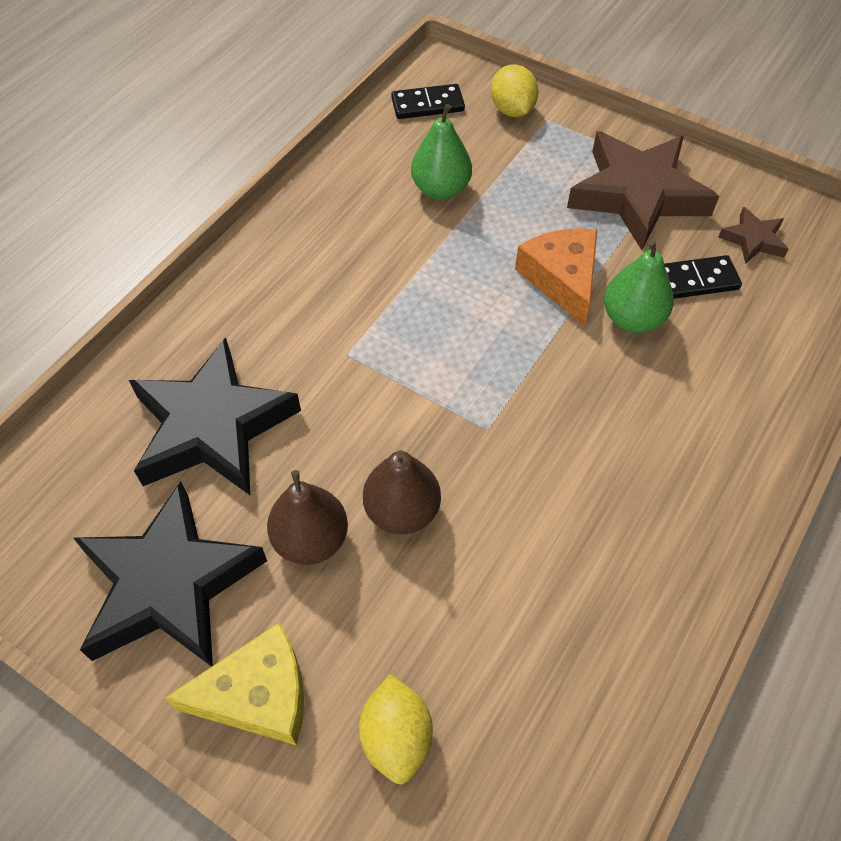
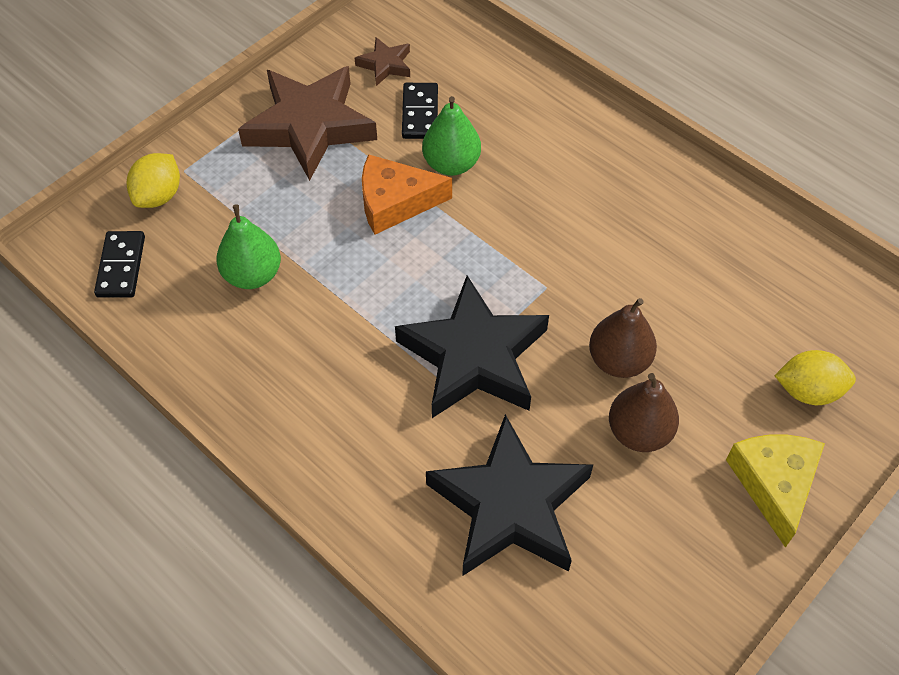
camera: 80 degrees left, 0 degrees up
black star [73,481,267,667] -> black star moved to [395,276,549,418]
yellow lemon [491,64,538,117] -> yellow lemon turned 60 degrees counterclockwise [127,153,180,208]

